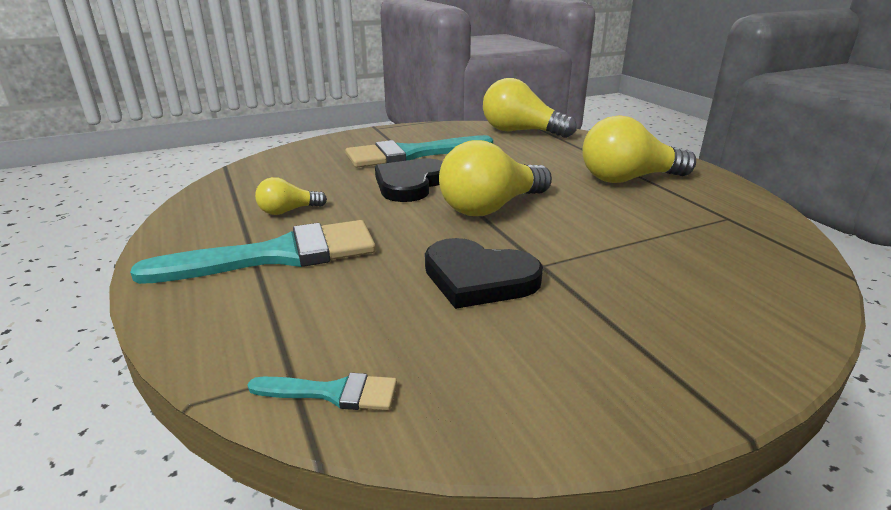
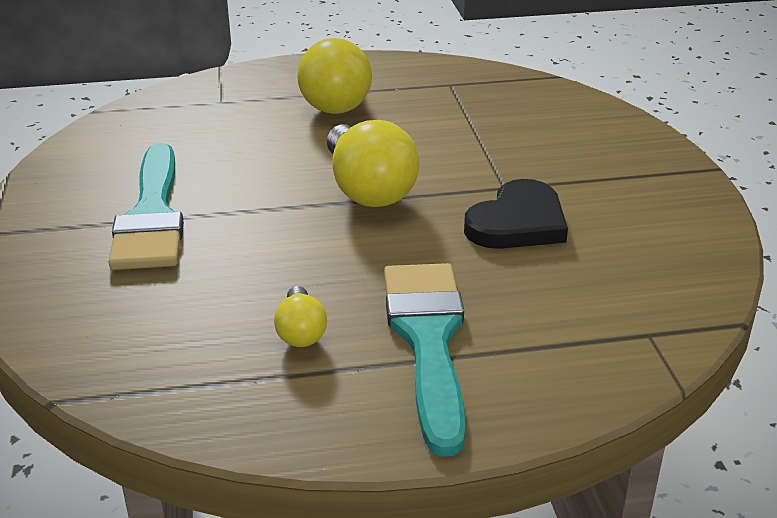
camera: 75 degrees left, 5 degrees up
turquoise brush [248,373,397,410] -> none
black heart [375,158,443,202] -> none
yellow light bulb [483,78,577,138] -> none

